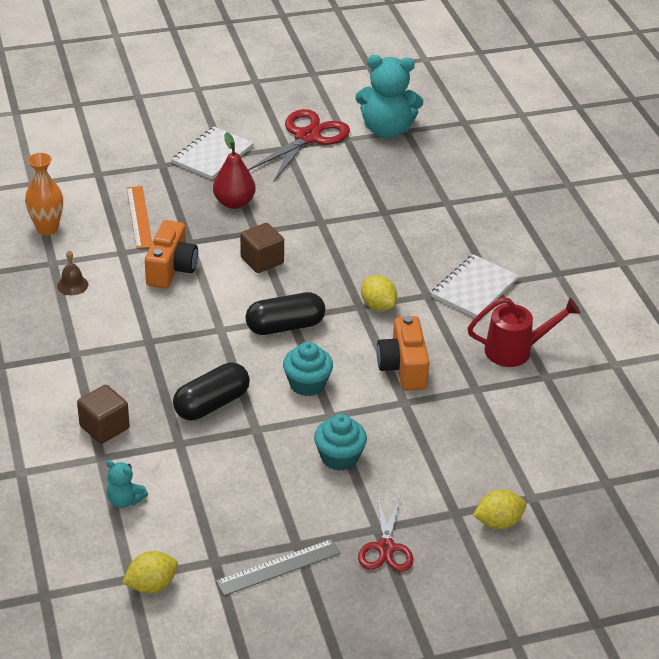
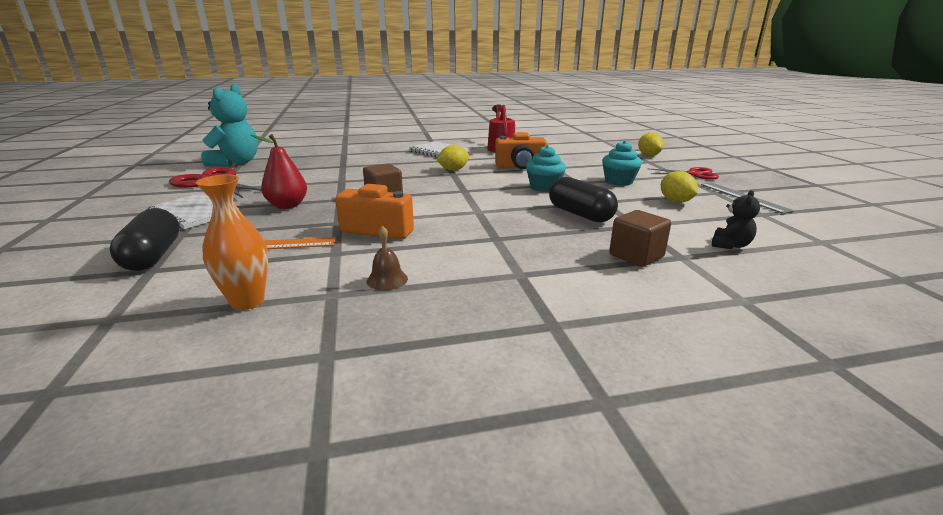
camera: 85 degrees left, 15 degrees down
turquoise teddy bear [106,460,148,508] -> black teddy bear [712,190,760,249]
yellow lemon [122,551,178,593] -> yellow lemon moved to [661,171,698,203]
black capsule [246,292,325,335] -> black capsule moved to [109,208,180,271]

